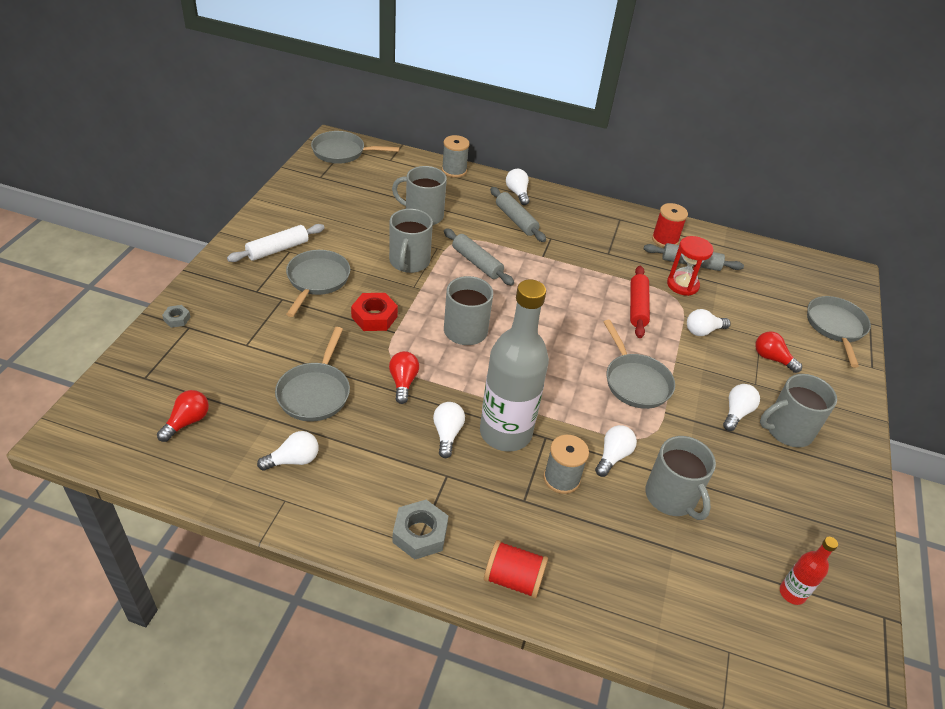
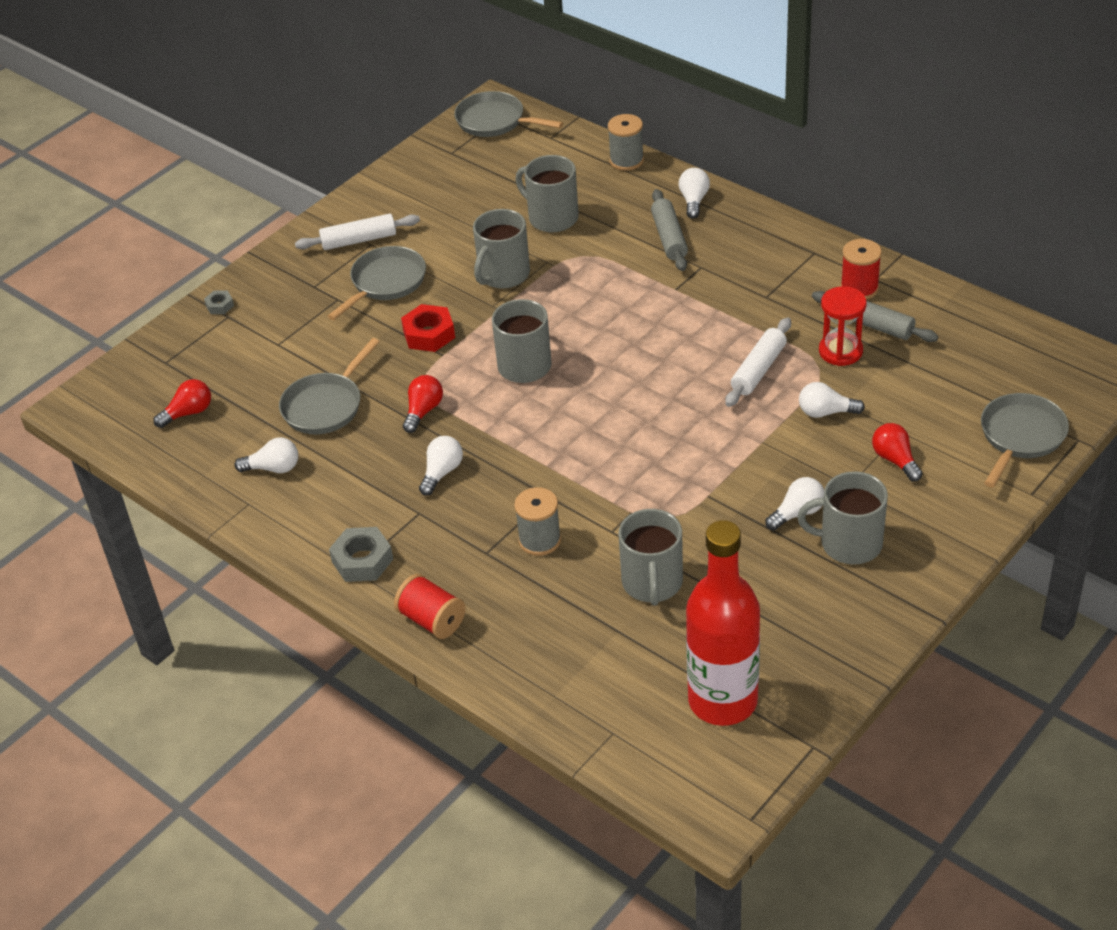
camera: 30 degrees right, 0 degrees up
grey rolling pin [444,229,514,286] -> none
grey bottle [480,280,549,452] -> none
white light bulb [595,425,637,477] -> none
grey pan [604,320,675,409] -> none
red rolling pin [630,266,650,338] -> white rolling pin [725,317,791,407]
red bottle [780,537,838,605] -> red bottle [686,520,760,726], size x2.26

